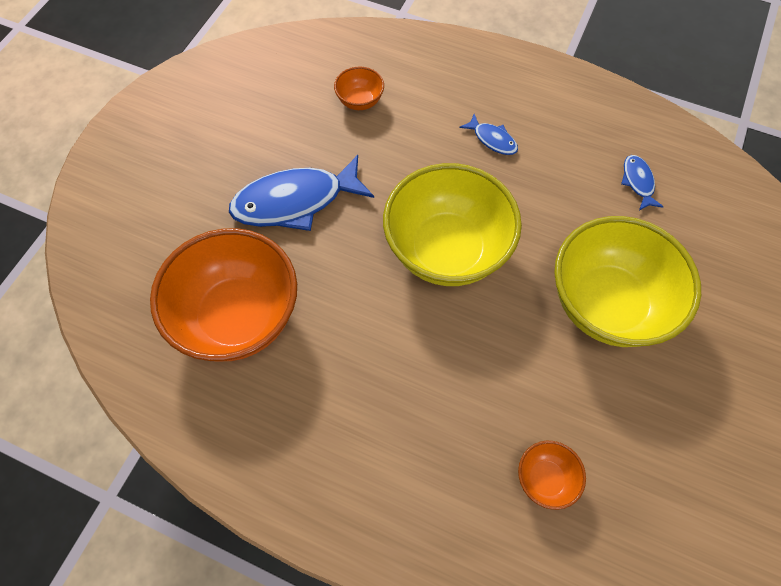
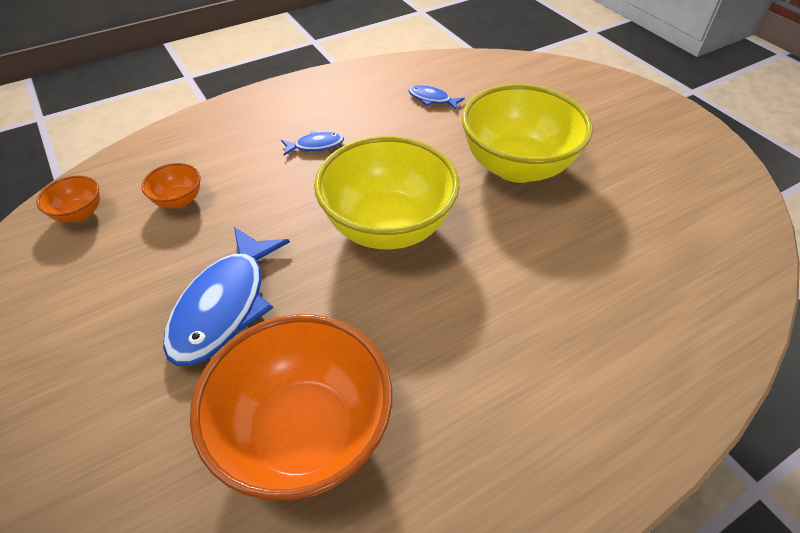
camera: 55 degrees left, 15 degrees down
orange bowl [518,441,586,510] -> orange bowl moved to [36,175,100,222]

